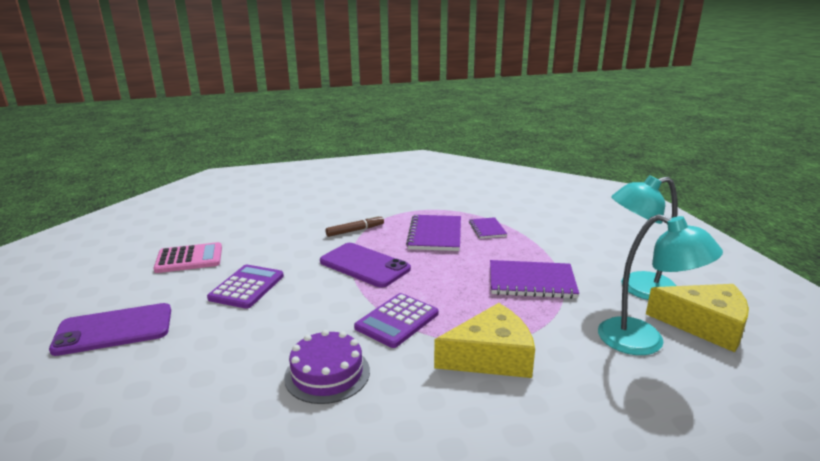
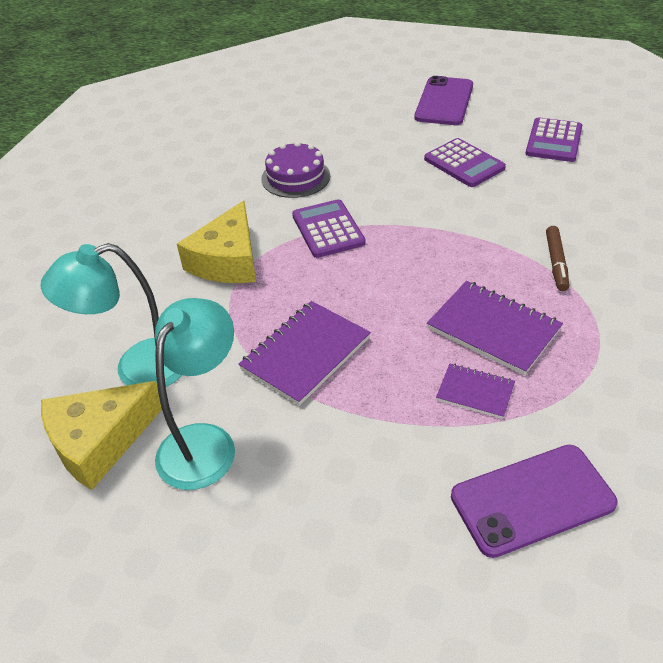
camera: 125 degrees right, 20 degrees up
pink calculator [153,242,222,273] -> purple calculator [525,117,582,162]
purple phone [320,243,411,288] -> purple phone moved to [451,445,618,558]

